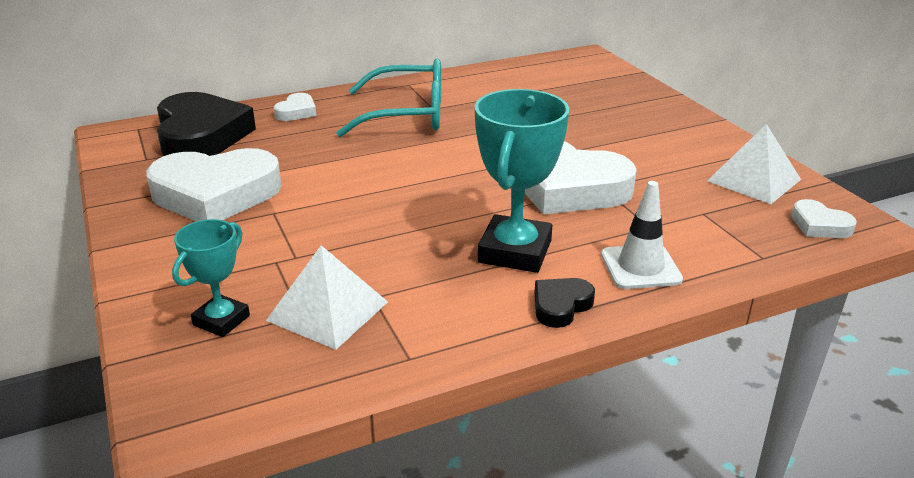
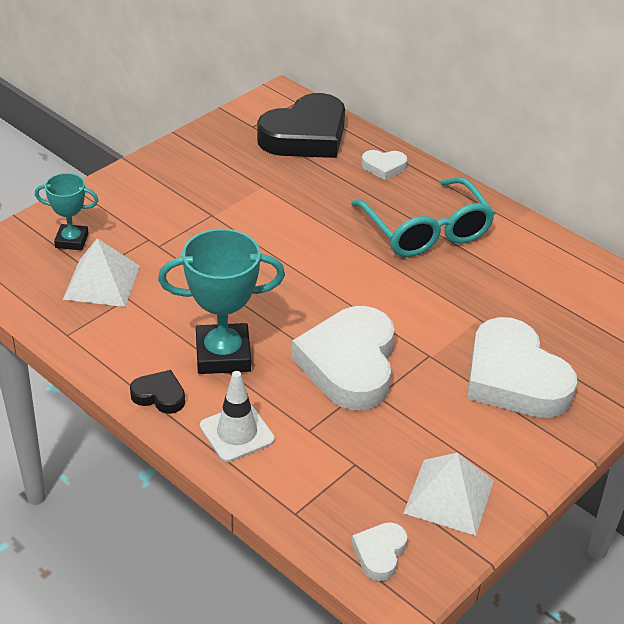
camera: 65 degrees right, 10 degrees up
white heart [146,148,282,221] -> white heart moved to [467,317,577,418]

